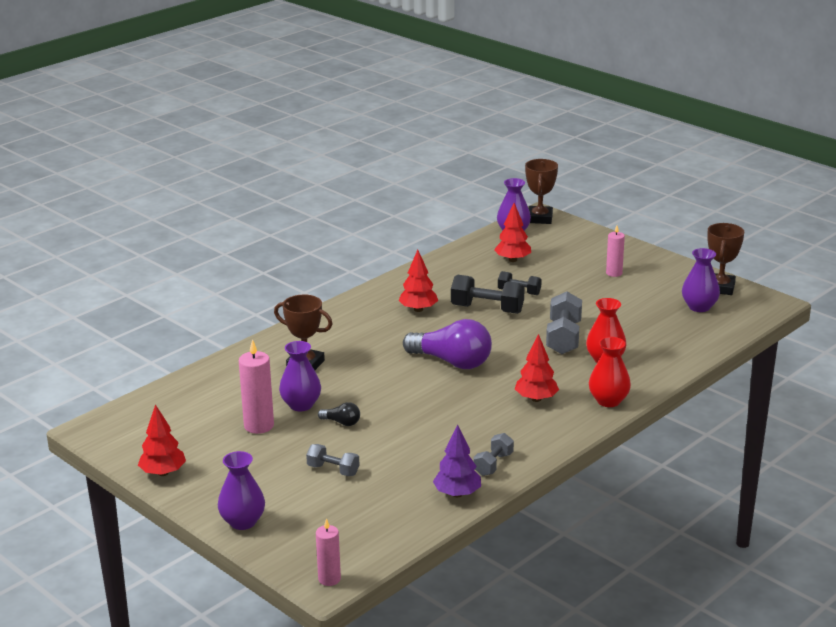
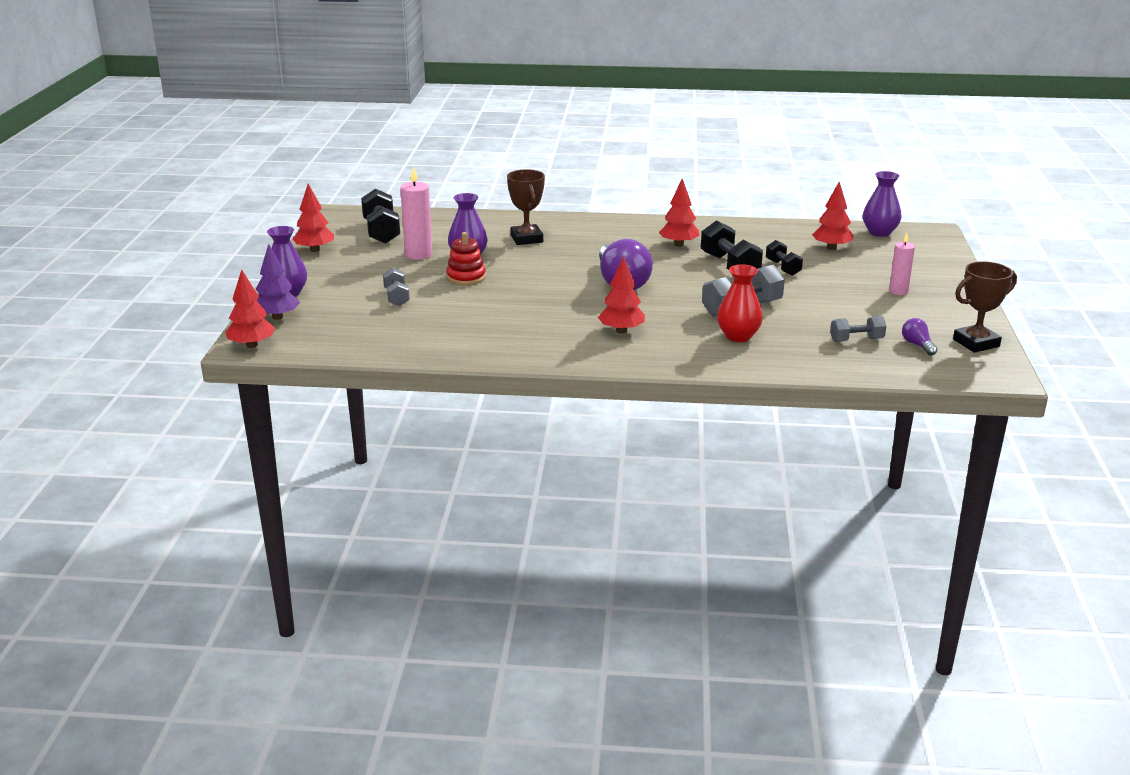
camera: 50 degrees right, 0 degrees up
pink candle [316,518,341,586] -> red tree [225,269,275,348]
black light bulb [318,402,360,426] -> red stacking toy [446,232,486,285]
purple tree [433,424,481,497] -> purple tree moved to [256,244,300,320]
grey dumbbell [473,433,514,476] -> grey dumbbell moved to [830,316,886,342]
brown trophy [525,159,558,224] -> none
red vase [589,337,631,407] -> none
purple vase [682,248,720,312] -> purple light bulb [902,318,938,356]
none -> black dumbbell [361,189,400,244]

